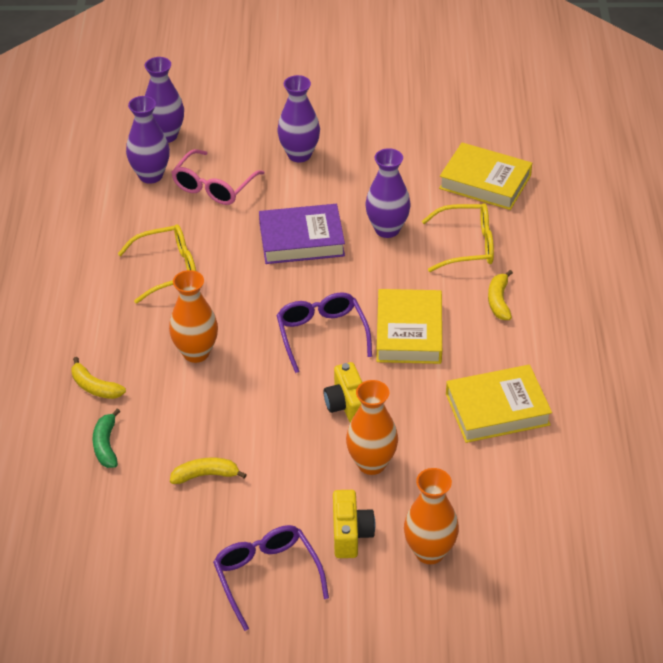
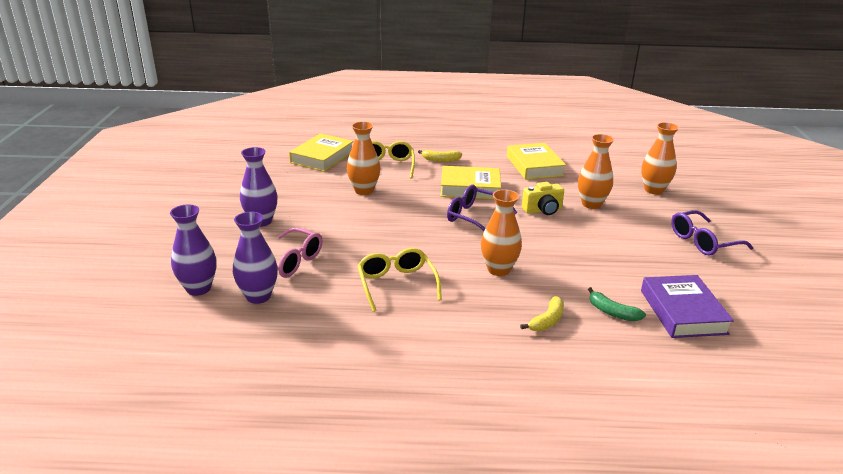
camera: 90 degrees left, 15 degrees down
green banana [93,408,121,468] -> green banana turned 45 degrees clockwise [588,287,646,321]
yellow banana [170,458,247,484] -> none
purple book [259,204,345,264] -> purple book moved to [641,275,734,338]
purple glasses [276,292,372,373] -> purple glasses turned 45 degrees clockwise [447,185,517,231]
yellow camera [333,490,375,558] -> none
purple vase [365,148,411,238] -> orange vase [347,121,381,195]

